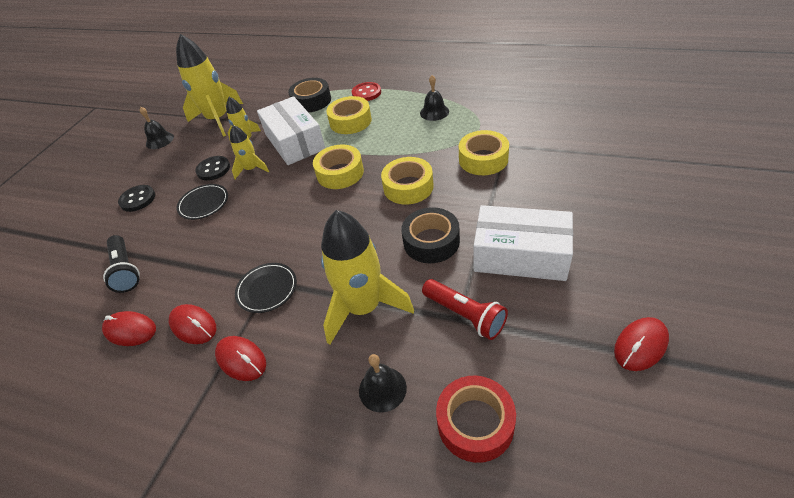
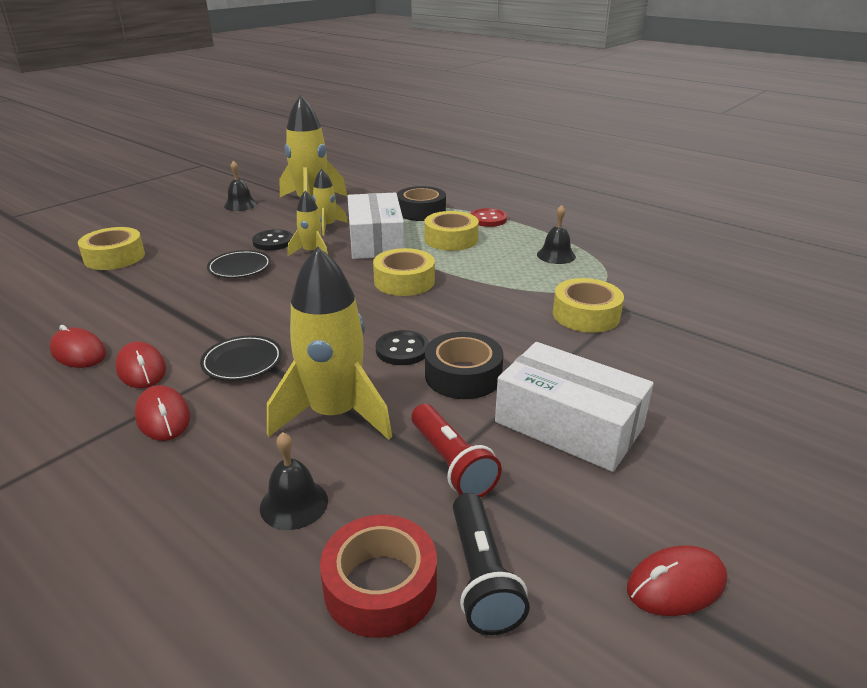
camera: 15 degrees right, 15 degrees down
black flashlight [103,235,140,293] -> black flashlight moved to [453,493,530,635]
black button [118,185,155,212] -> black button moved to [376,330,429,365]
yellow tape [381,157,434,205] -> yellow tape moved to [78,227,145,270]

